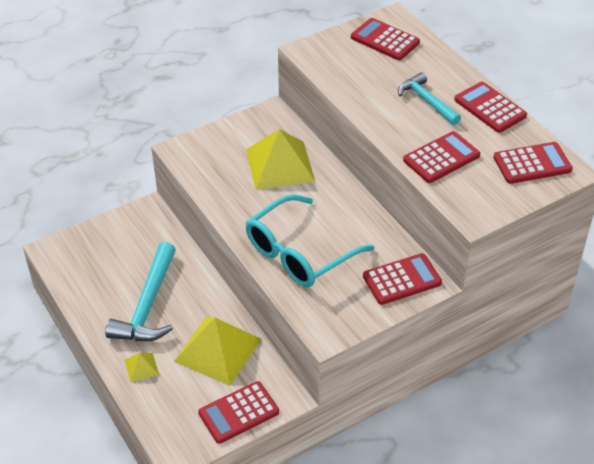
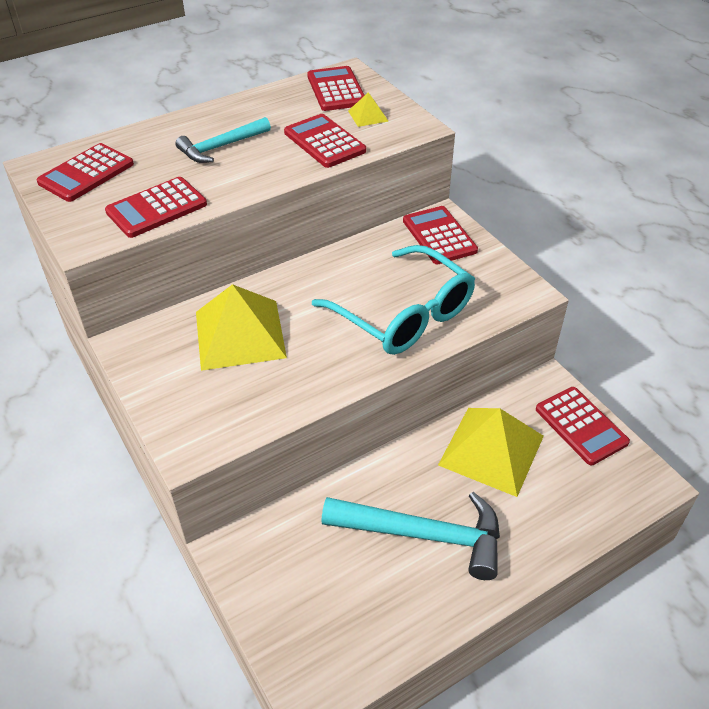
camera: 90 degrees left, 0 degrees up
yellow pyramid [125,353,159,382] -> yellow pyramid moved to [348,92,388,127]
red calculator [454,82,527,133] -> red calculator moved to [105,177,207,238]

